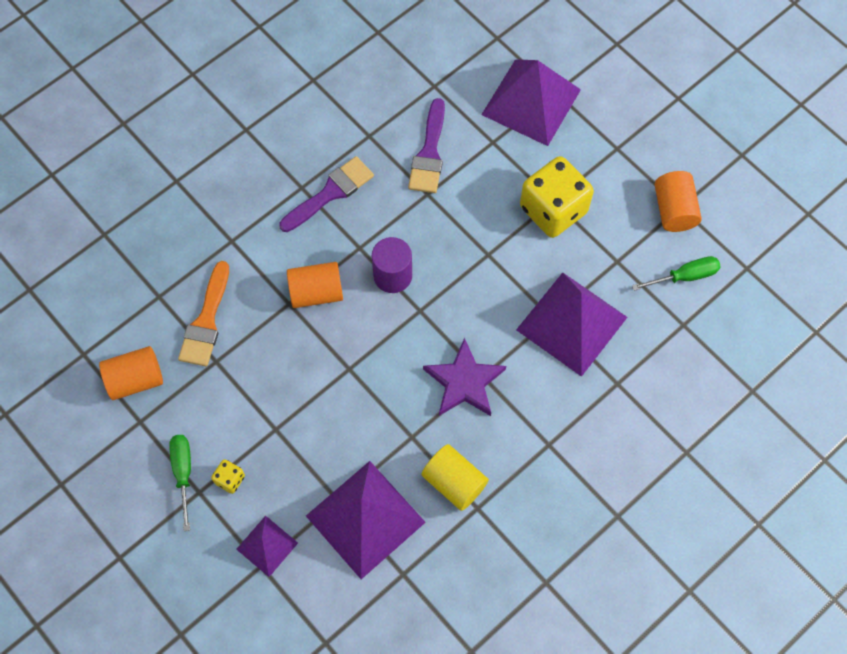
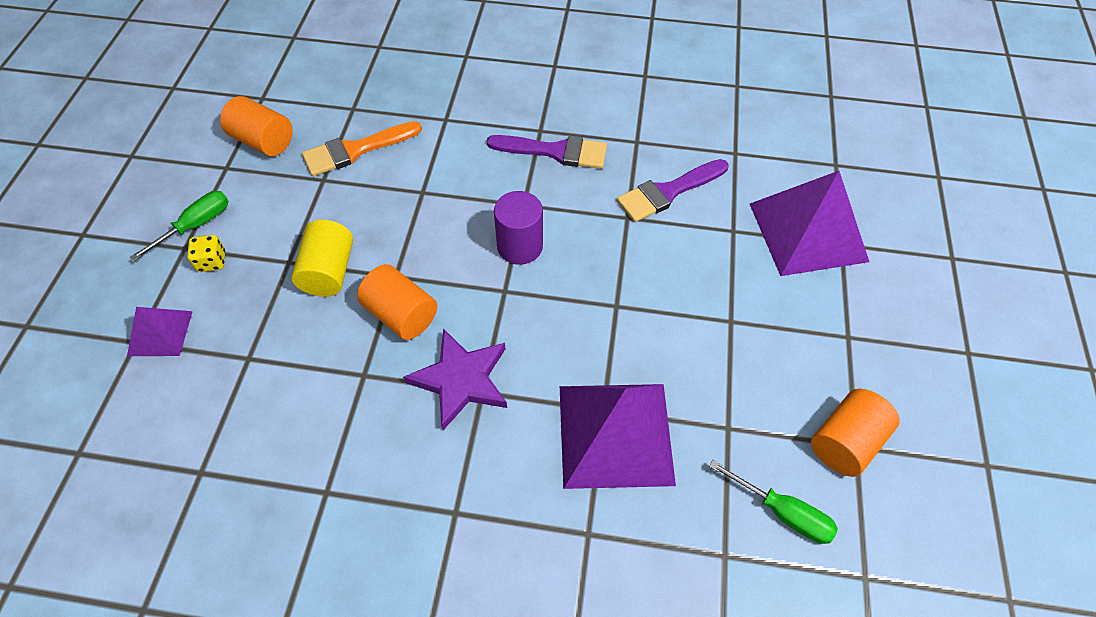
camera: 50 degrees right, 10 degrees down
orange cylinder [287,262,343,308] -> orange cylinder moved to [357,264,437,340]
purple pyramid [306,461,426,579] -> none
yellow cylinder [421,444,489,511] -> yellow cylinder moved to [291,220,353,297]
yellow dice [520,156,594,238] -> none

